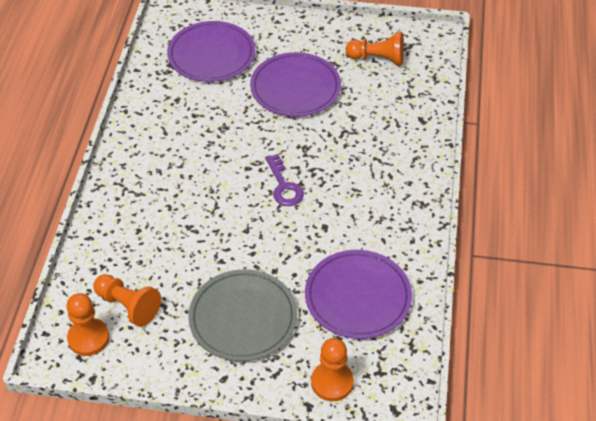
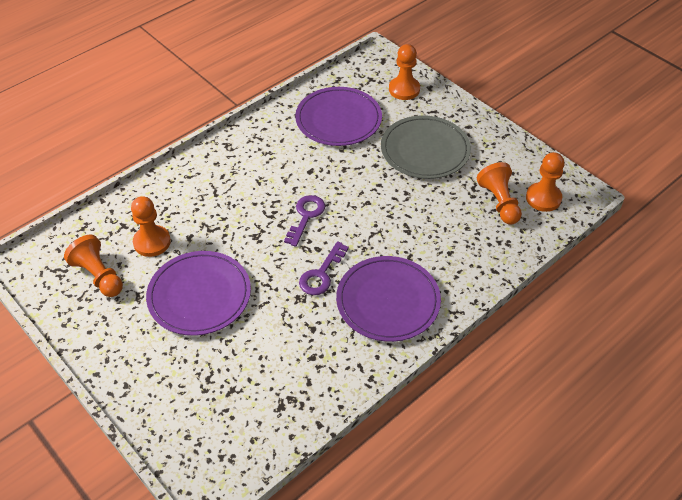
camera: 140 degrees left, 0 degrees up
purple plate [167,21,255,82] -> purple plate moved to [336,256,441,342]
none -> orange pawn [131,196,171,257]
none -> purple key [299,241,349,295]

